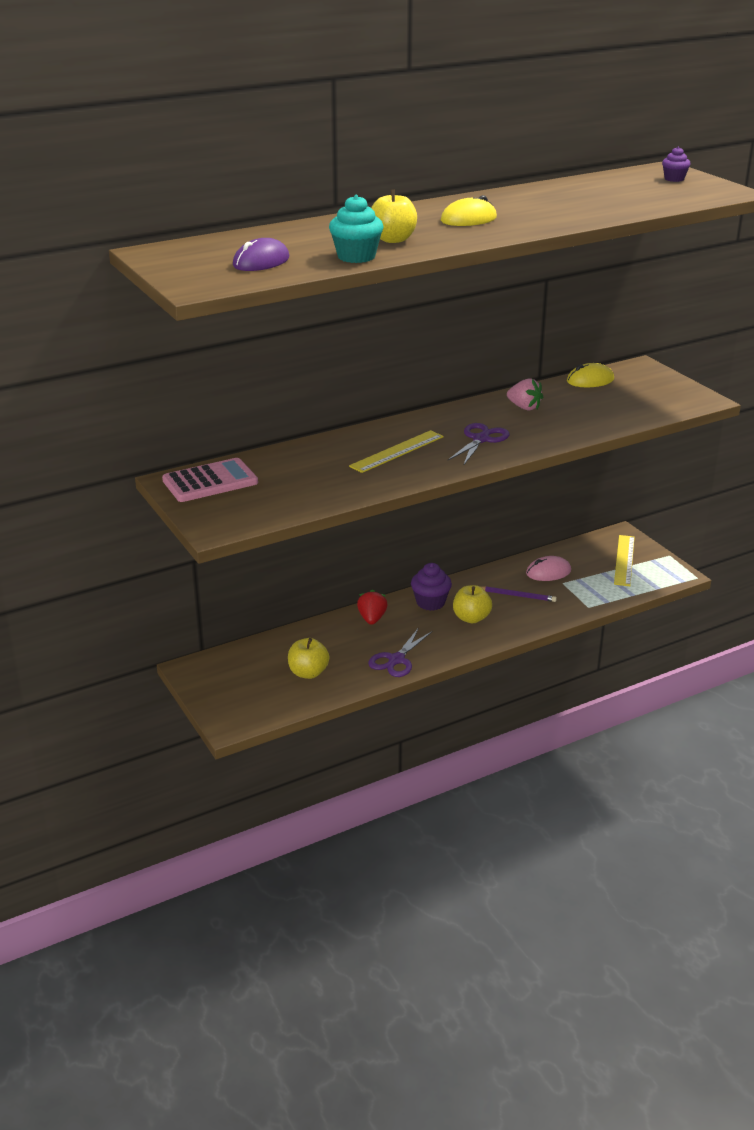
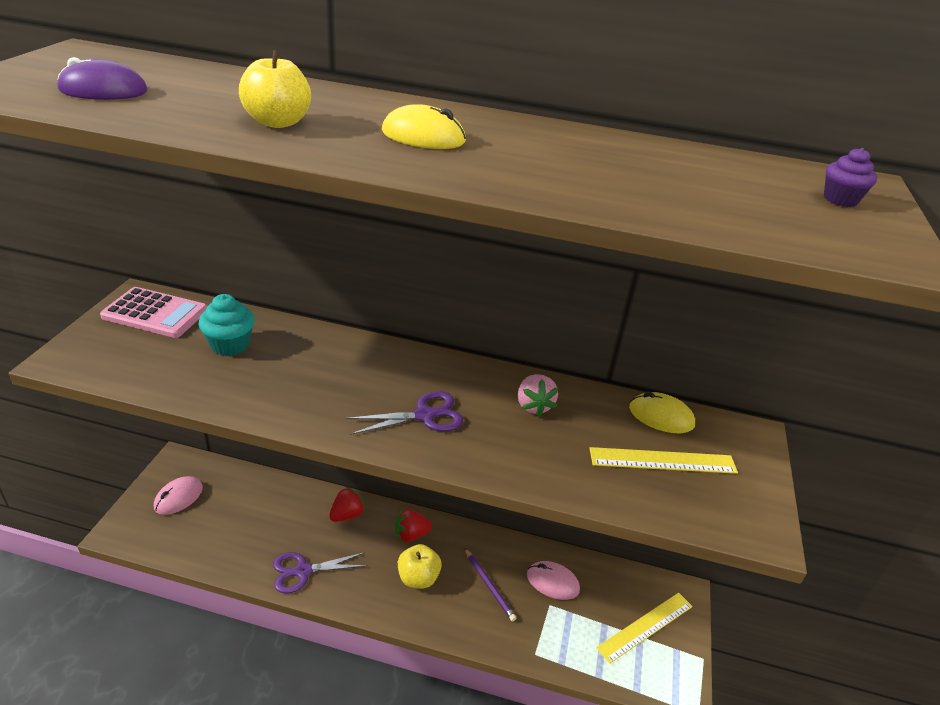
camera: 40 degrees right, 5 degrees up
yellow apple [288,638,329,679] -> none
turquoise cupcake [329,195,384,263] -> turquoise cupcake moved to [199,294,254,356]
yellow ruler [349,430,444,473] -> yellow ruler moved to [590,447,738,474]
purple cupcake [411,563,452,611] -> red strawberry [395,509,432,542]
none -> pink mouse [154,476,203,515]

